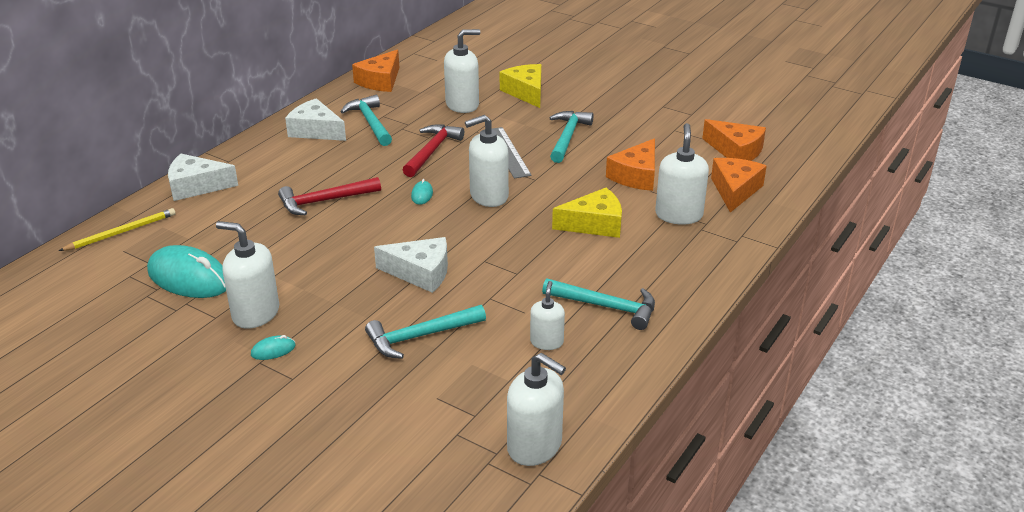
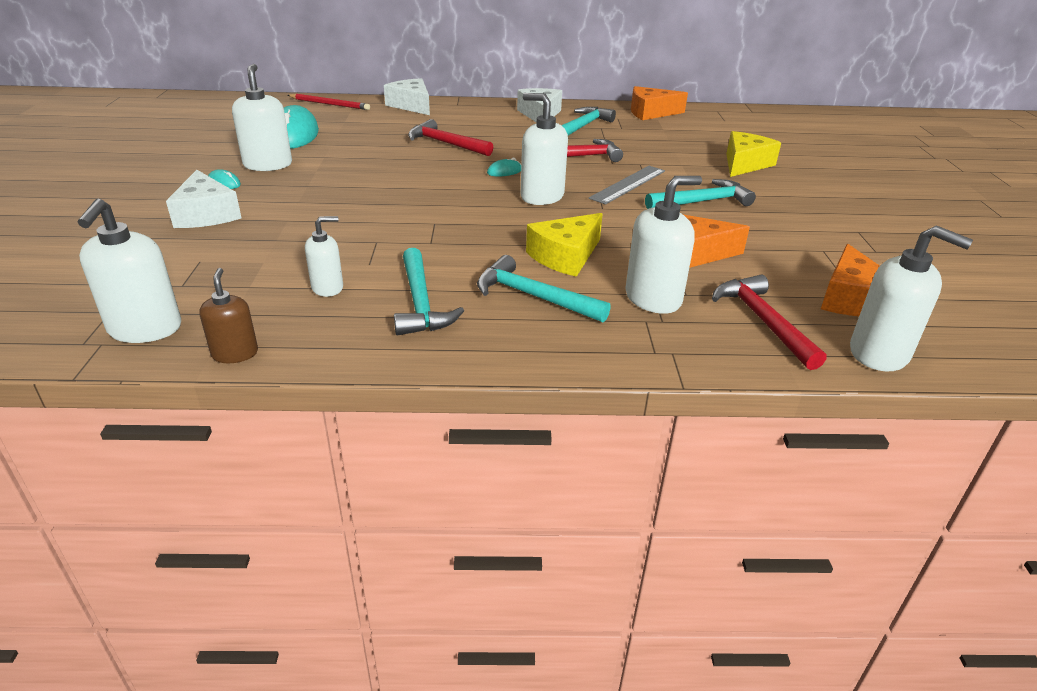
camera: 55 degrees right, 0 degrees up
yellow pencil [59,208,176,251] -> red pencil [287,94,370,110]
turquoise hammer [365,305,486,359] -> turquoise hammer moved to [477,255,611,322]
white cheese [374,237,448,293] -> white cheese moved to [166,170,241,228]
white soap dispenser [444,29,480,113] -> white soap dispenser moved to [850,225,973,371]
yellow cheese [552,188,622,238] -> yellow cheese turned 90 degrees clockwise [526,213,603,277]
orange cheese [711,158,766,213] -> red hammer [712,274,826,370]
none -> brown soap dispenser [199,268,258,363]

